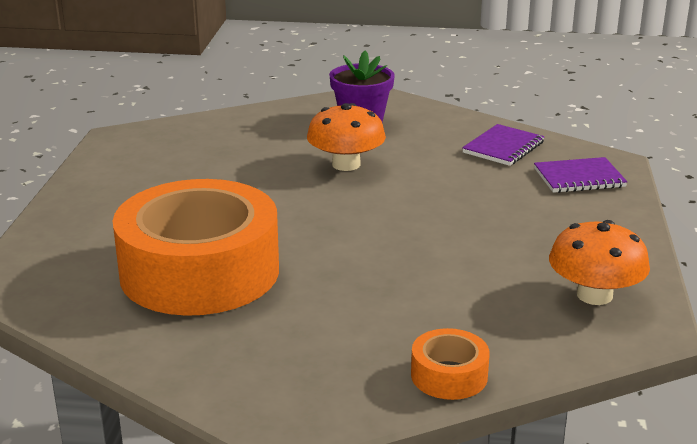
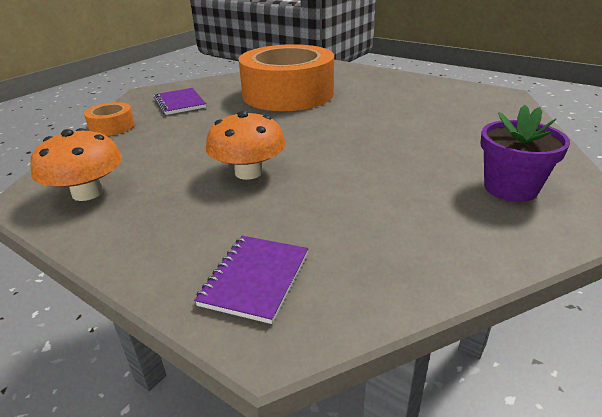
camera: 120 degrees right, 5 degrees up
orange mushroom [307,103,386,171] -> orange mushroom moved to [206,111,286,180]
purple notebook [462,124,545,166] -> purple notebook moved to [154,88,206,115]

